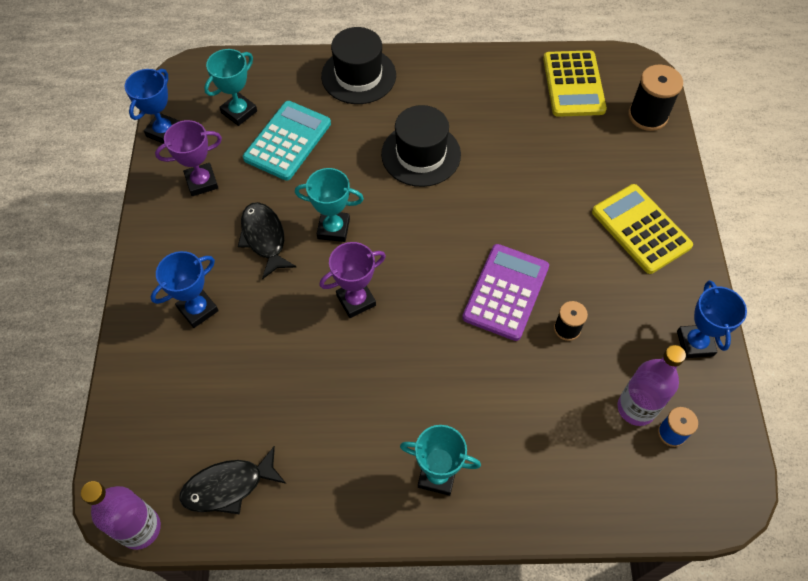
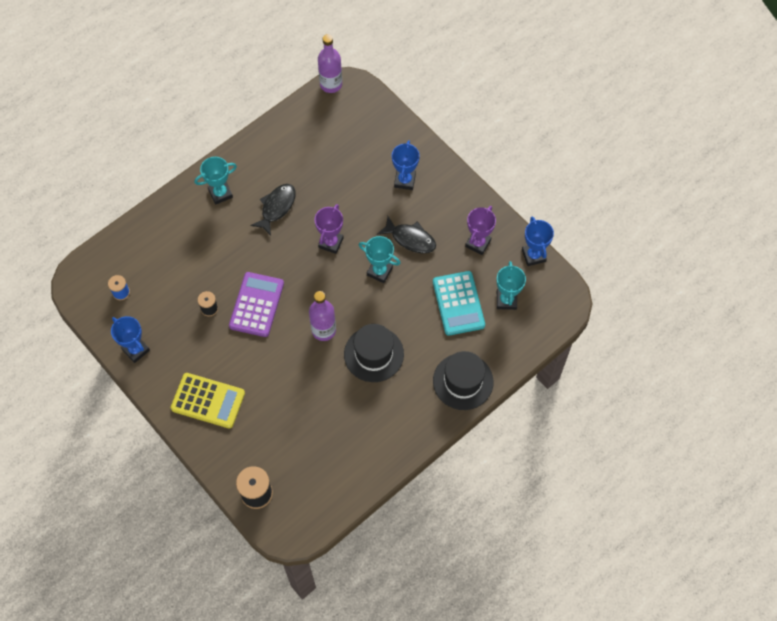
camera: 140 degrees right, 5 degrees up
black fish [179,446,286,515] -> black fish moved to [250,184,296,236]
turquoise trophy [295,168,364,242] -> turquoise trophy turned 60 degrees clockwise [359,236,401,283]
purple calculator [462,244,549,341] -> purple calculator turned 150 degrees counterclockwise [229,272,284,337]
yellow calculator [543,50,607,117] -> none
purple bottle [618,345,686,426] -> purple bottle moved to [309,291,336,341]

